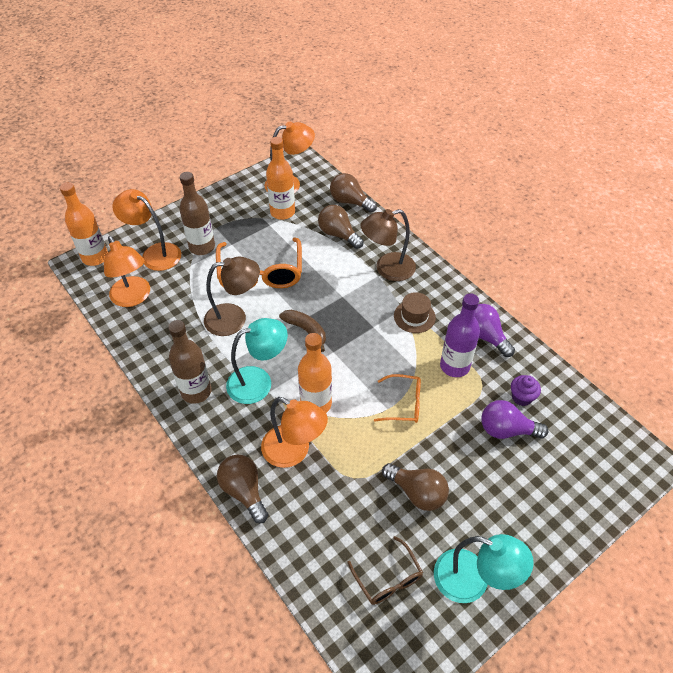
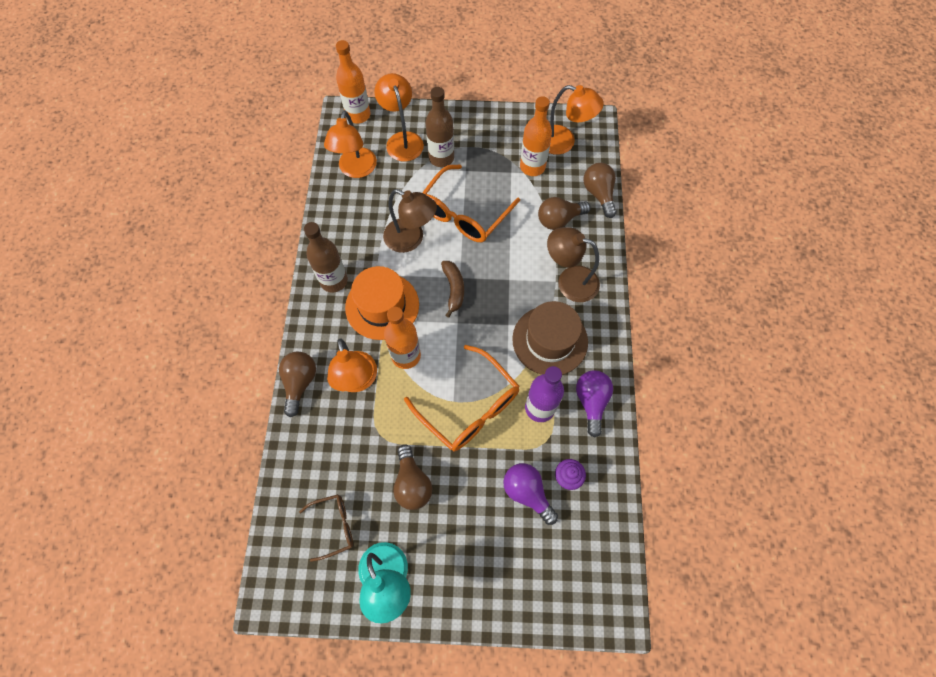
camera: 40 degrees right, 15 degrees up
turquoise lamp [226,318,288,404] -> orange hat [345,266,419,340]
brown light bulb [318,205,364,249] -> brown light bulb turned 105 degrees counterclockwise [538,197,591,230]
brown glasses [347,536,423,605] -> brown glasses turned 120 degrees counterclockwise [299,494,353,562]
orange glasses [374,374,421,423] -> orange glasses [404,345,520,451], size x1.84
brown hat [394,292,436,333] -> brown hat [512,301,588,375], size x1.76

